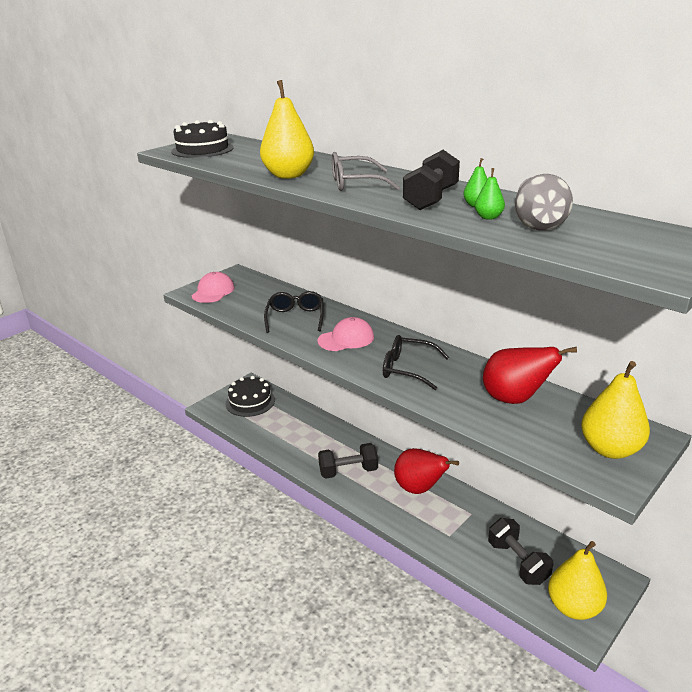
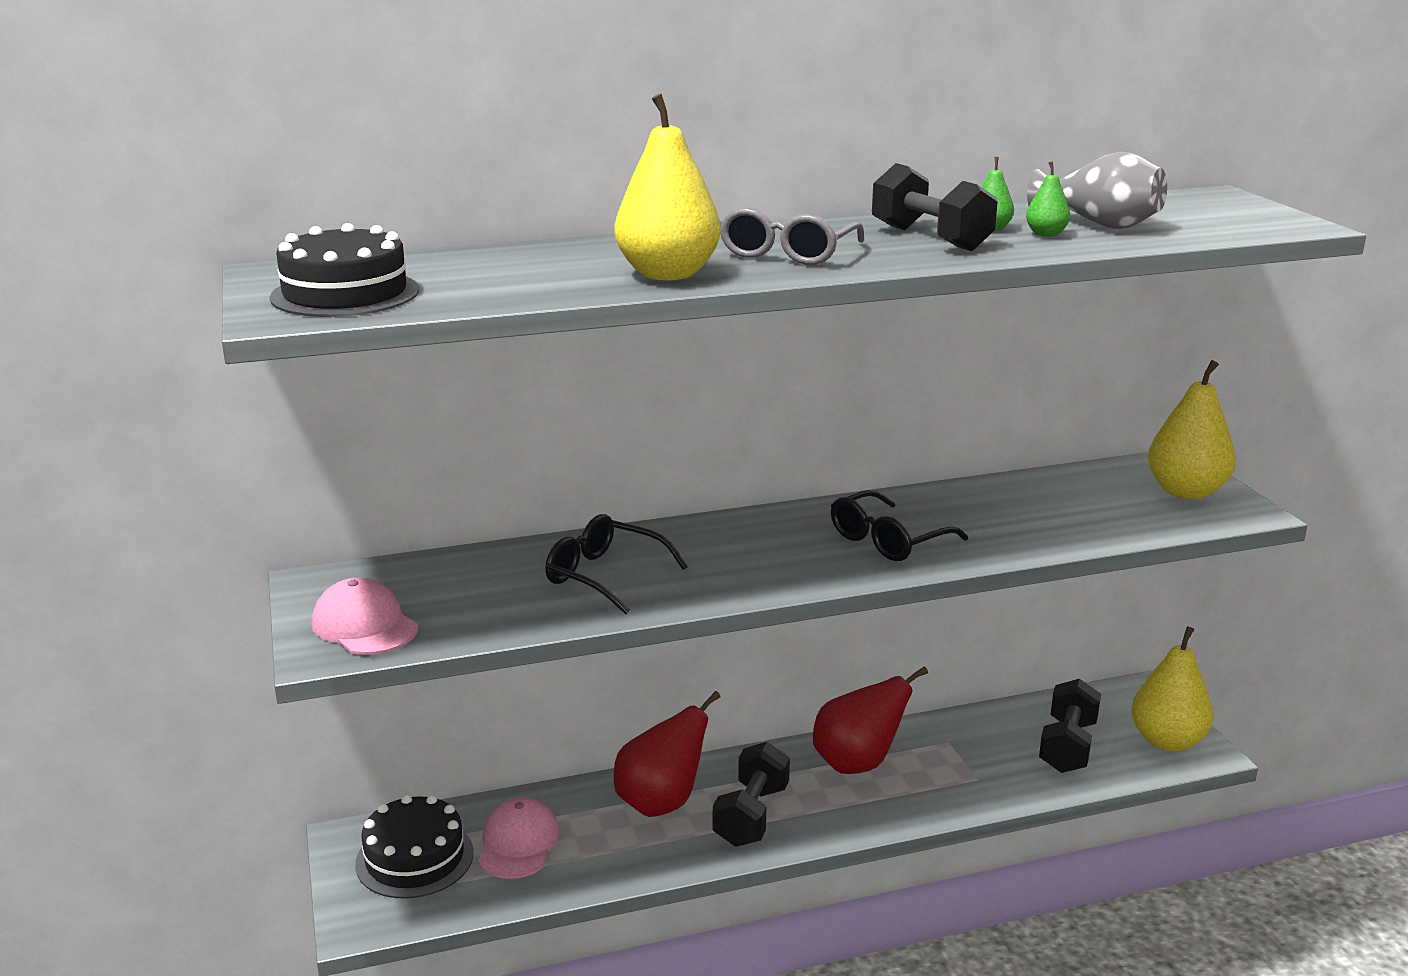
camera: 60 degrees left, 5 degrees down
pink cap [318,317,374,351] -> pink cap moved to [478,797,560,879]
red pear [483,347,577,404] -> red pear moved to [614,691,720,817]
black dumbbell [488,518,553,585] -> black dumbbell turned 75 degrees counterclockwise [1039,679,1101,773]

